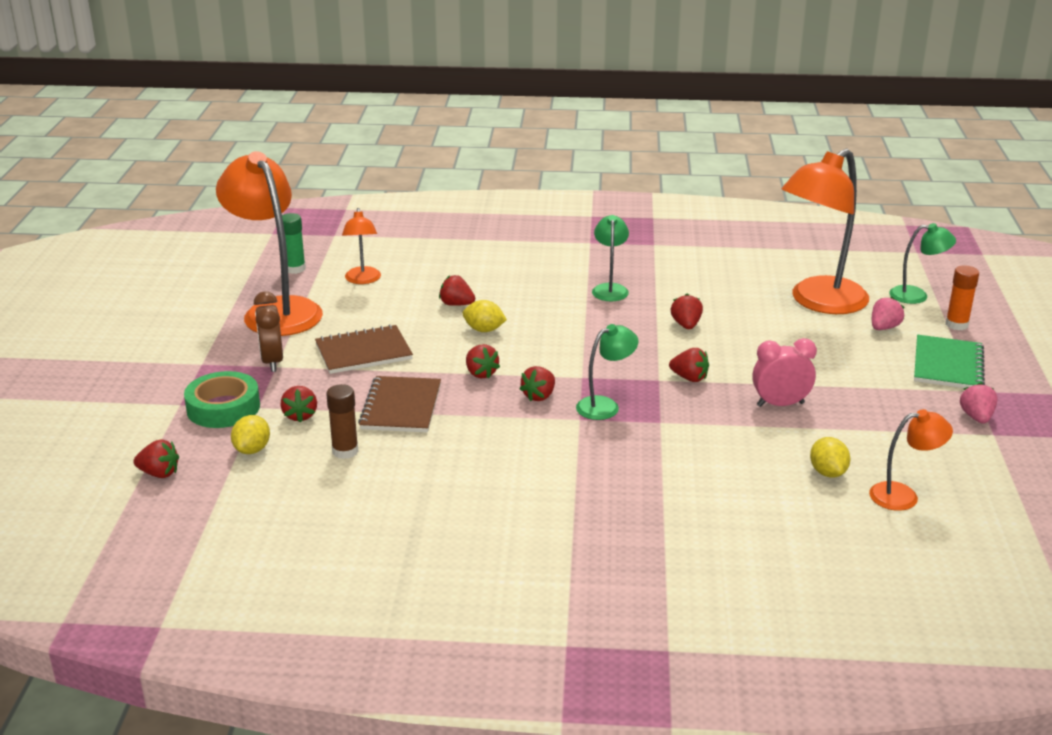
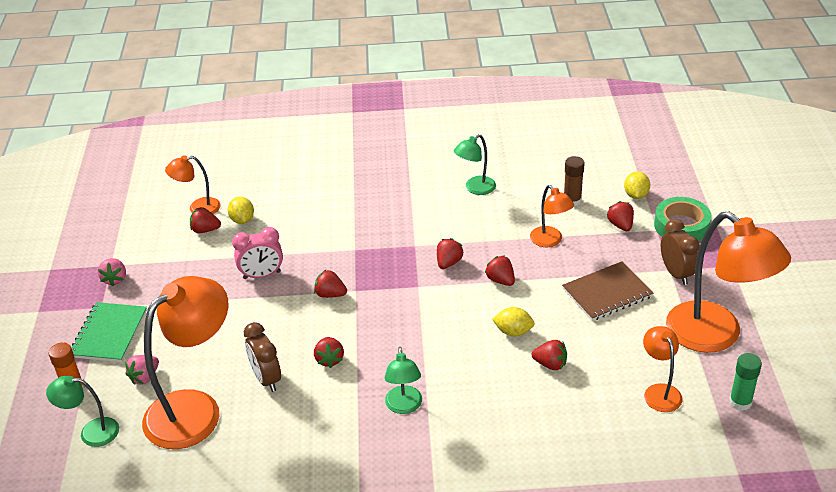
camera: 175 degrees right, 10 degrees up
red strawberry [133,439,179,478] -> red strawberry moved to [190,207,221,233]
brown notebook [358,376,441,432] -> orange lamp [530,185,574,247]
green lamp [576,324,639,420] -> green lamp moved to [454,134,496,195]
none -> brown clock [244,322,281,392]

